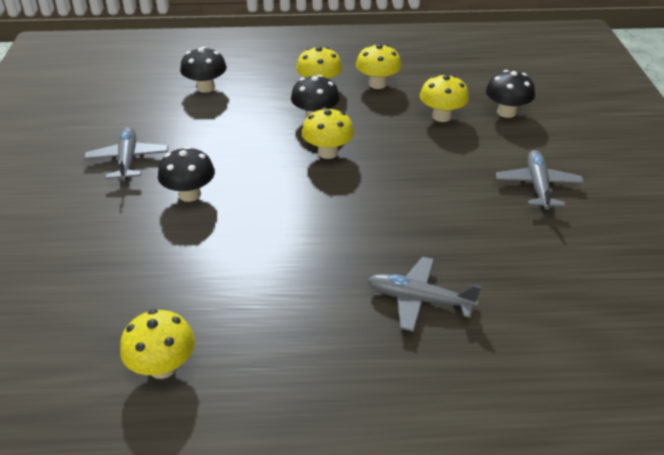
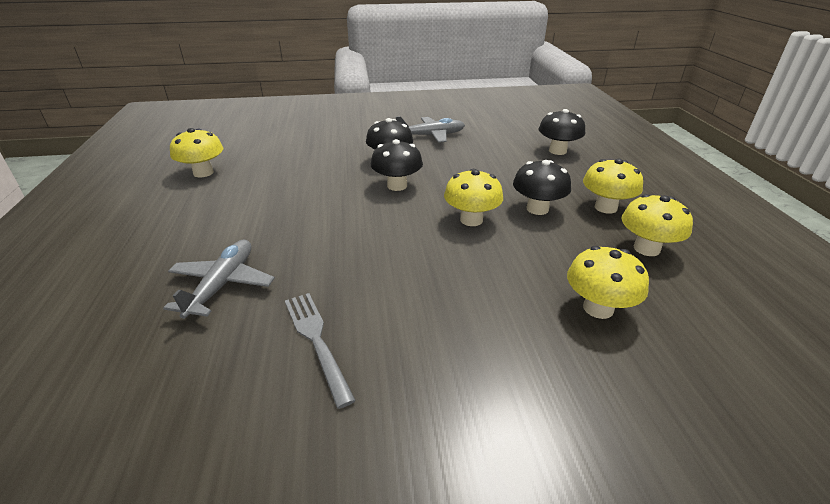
camera: 85 degrees right, 5 degrees down
black mushroom [486,70,535,118] -> black mushroom moved to [371,139,423,191]
grey plane [496,150,584,210] -> none
none -> grey fork [285,293,356,409]

